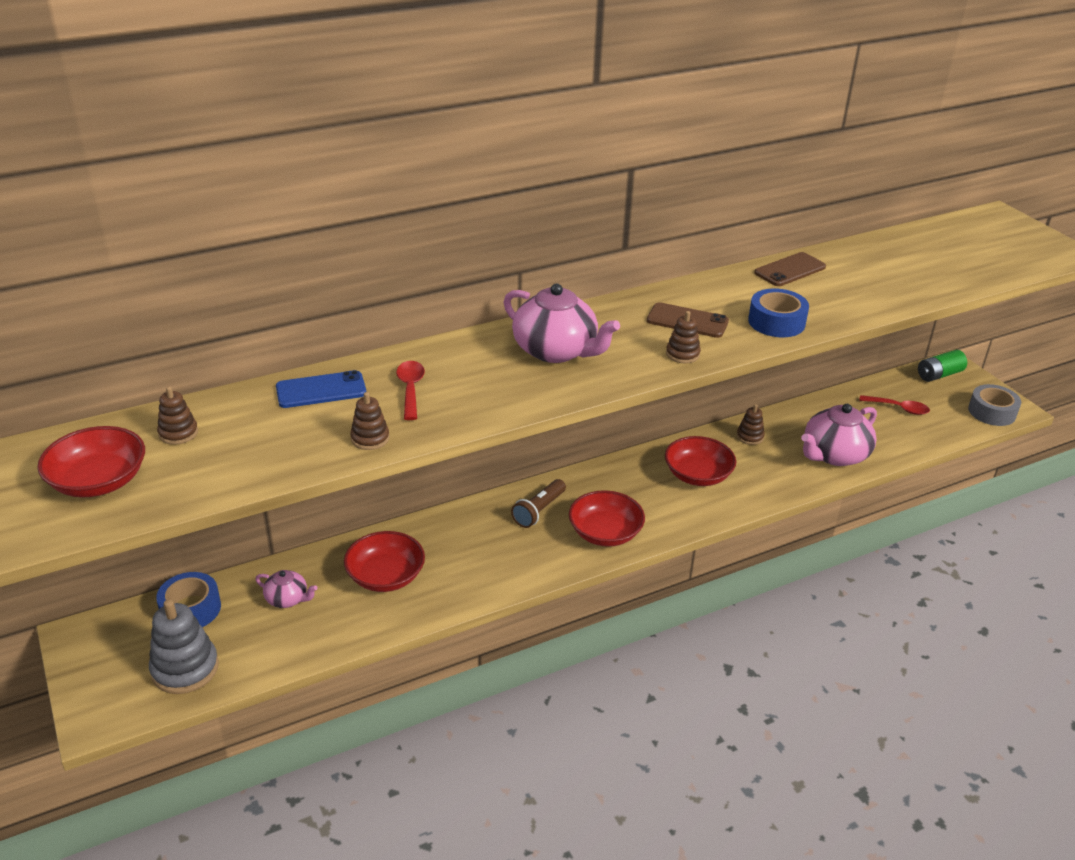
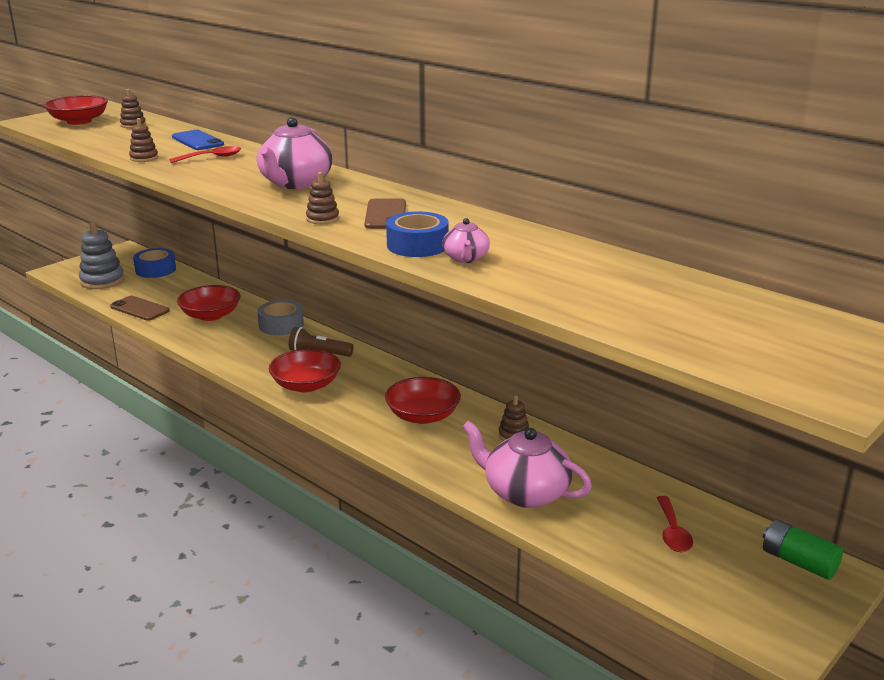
camera: 70 degrees right, 10 degrees down
pink teapot [256,570,318,608] -> pink teapot moved to [442,218,490,263]
brown phone [754,252,826,286] -> brown phone moved to [110,296,169,321]
grey tape [968,384,1021,426] -> grey tape moved to [257,300,304,335]

